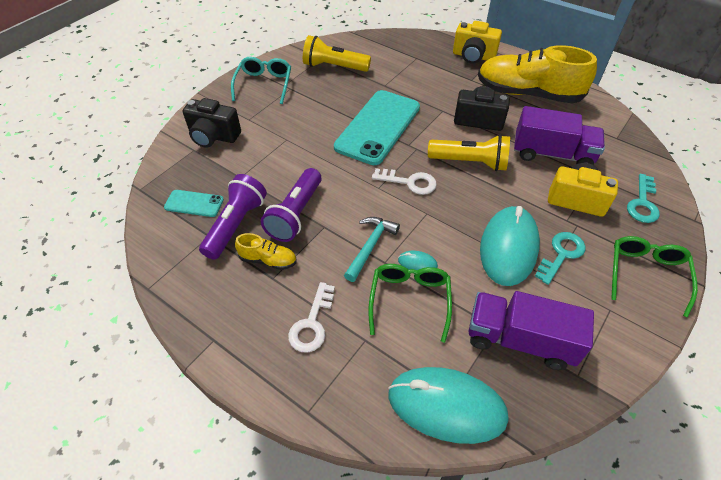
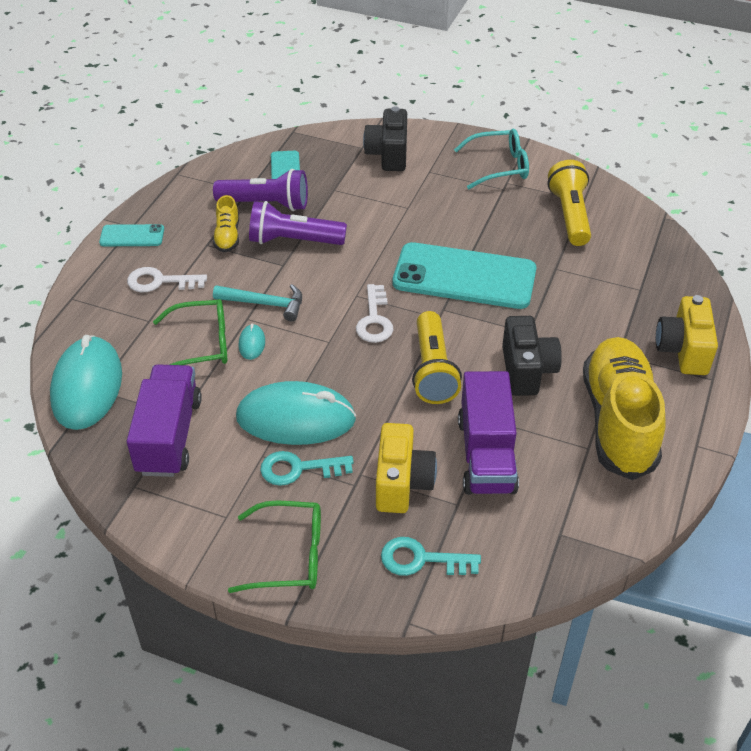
camera: 75 degrees right, 5 degrees down
turquoise key [535,232,586,285] -> turquoise key turned 150 degrees clockwise [260,451,354,486]
none -> turquoise phone [99,224,164,246]

